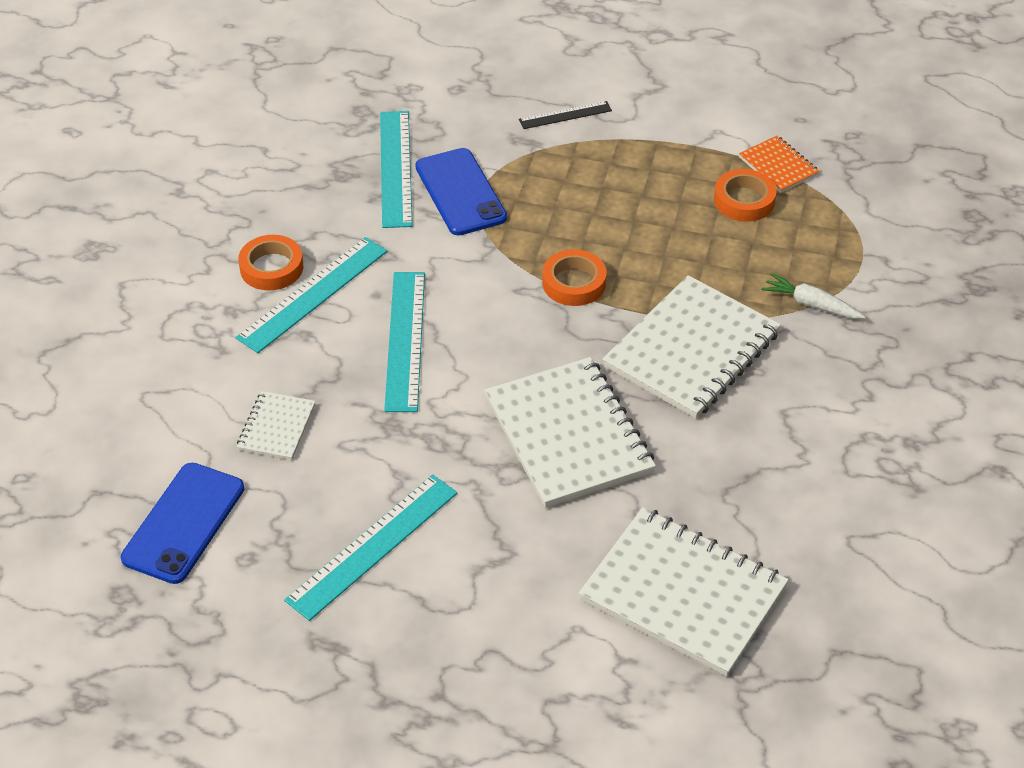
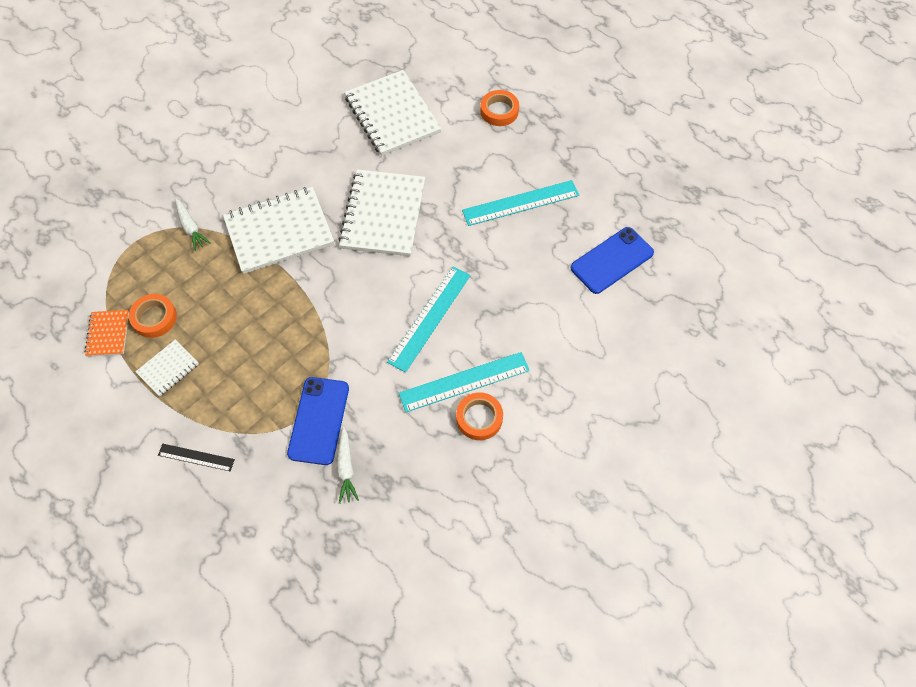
camera: 150 degrees left, 15 degrees up
white notebook [237,391,315,460] -> white notebook moved to [135,340,199,397]
turquoise ruler [380,111,413,228] -> white carrot [337,427,359,504]
orange tape [542,249,606,306] -> orange tape moved to [480,90,519,126]

